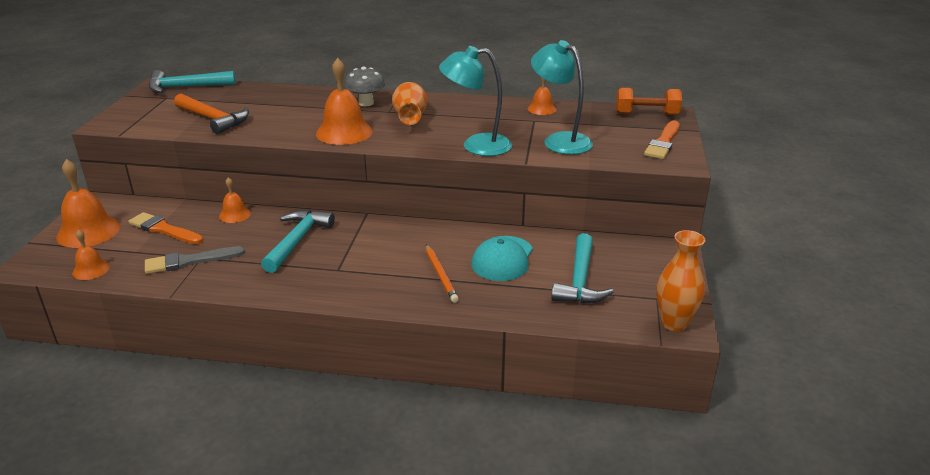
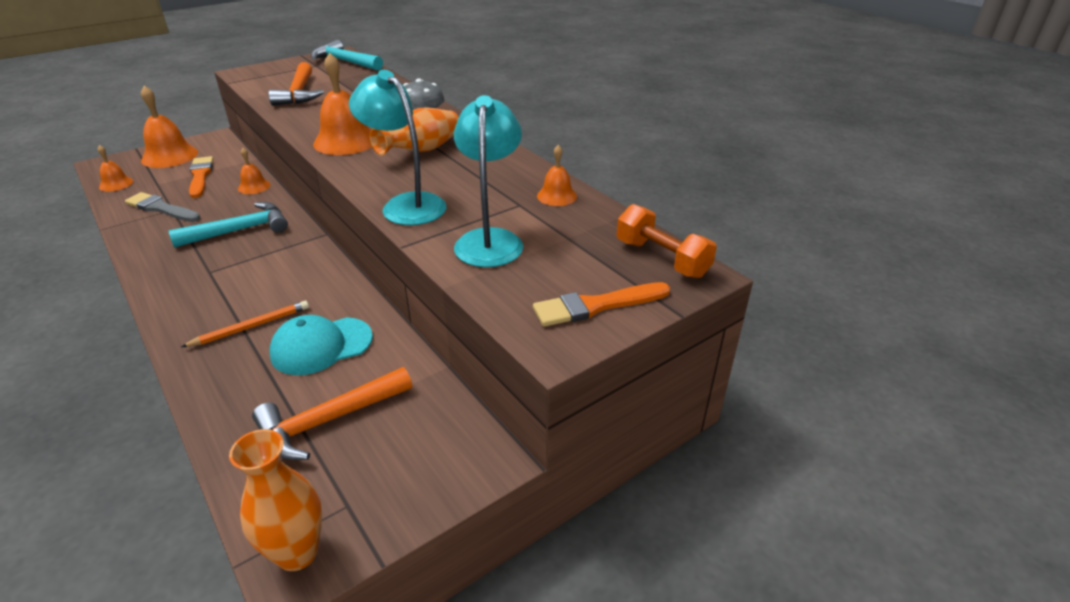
camera: 45 degrees right, 5 degrees up
orange pencil [426,244,459,303] -> orange pencil turned 150 degrees counterclockwise [181,301,309,347]
turquoise hammer [551,233,614,304] -> orange hammer [252,367,412,460]

